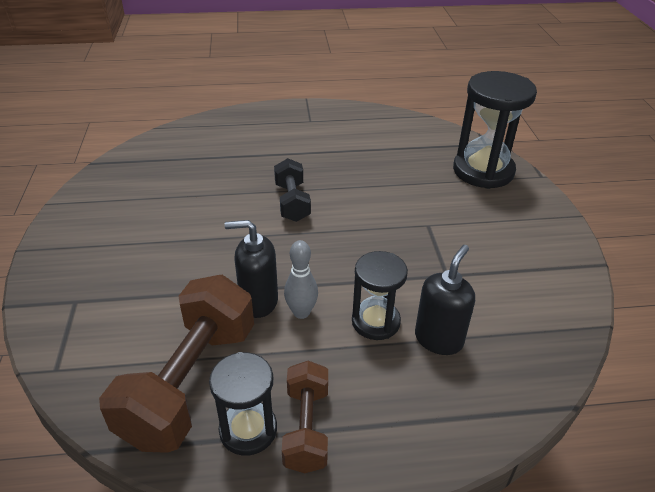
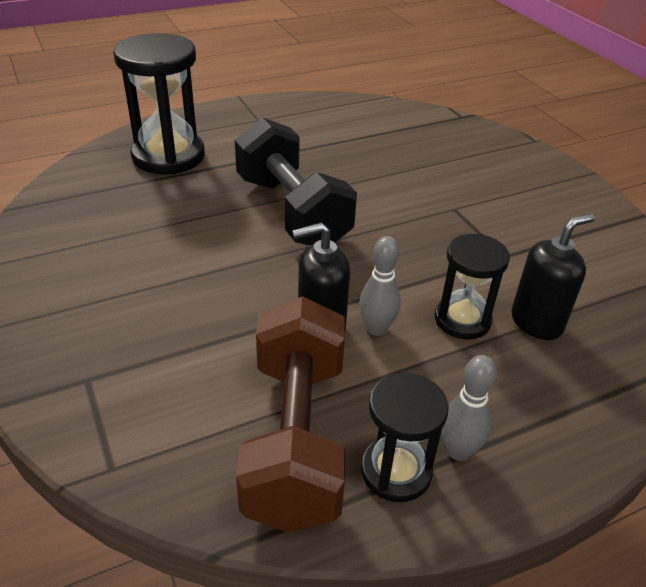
camera: 20 degrees left, 0 degrees up
black dumbbell [274,158,311,222] -> black dumbbell [235,117,357,246], size x1.80
brown dumbbell [282,361,328,473] -> grey bowling pin [441,355,497,461]
black soap dispenser [415,245,475,355] -> black soap dispenser turned 45 degrees clockwise [511,213,595,340]
black hourglass [453,71,537,189] -> black hourglass moved to [113,33,205,175]

